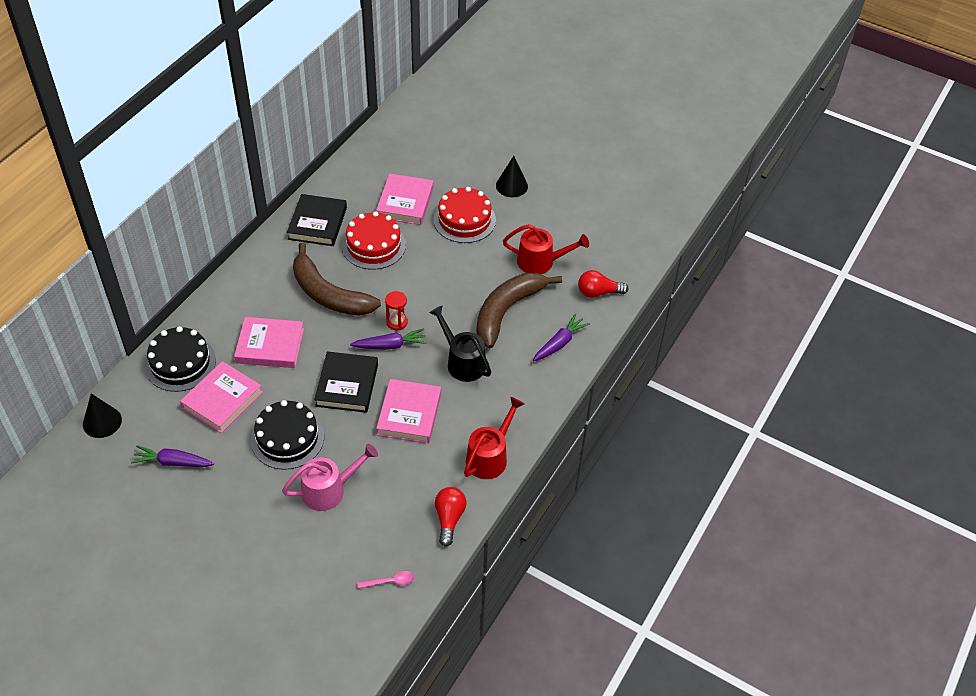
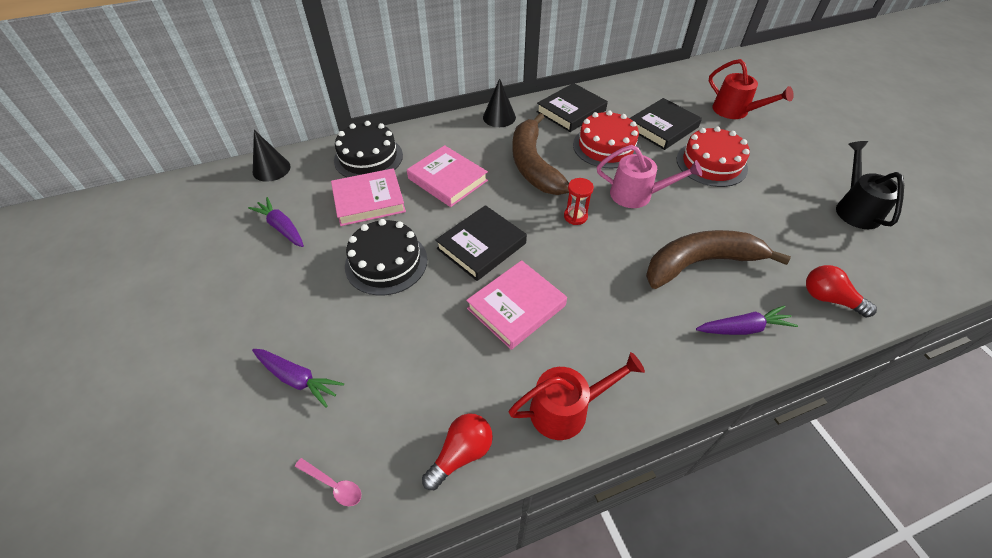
camera: 40 degrees right, 0 degrees up
pink watering can [282,444,378,511] -> pink watering can moved to [597,145,702,208]
purple carrot [350,329,427,350] -> purple carrot moved to [252,349,344,408]
pink book [376,173,434,225] -> black book [630,98,702,150]
black watering can [429,306,491,382] -> black watering can moved to [836,141,904,229]
black cone [496,156,528,197] -> black cone moved to [483,78,516,127]
red watering can [503,224,589,274] -> red watering can moved to [709,59,794,119]

